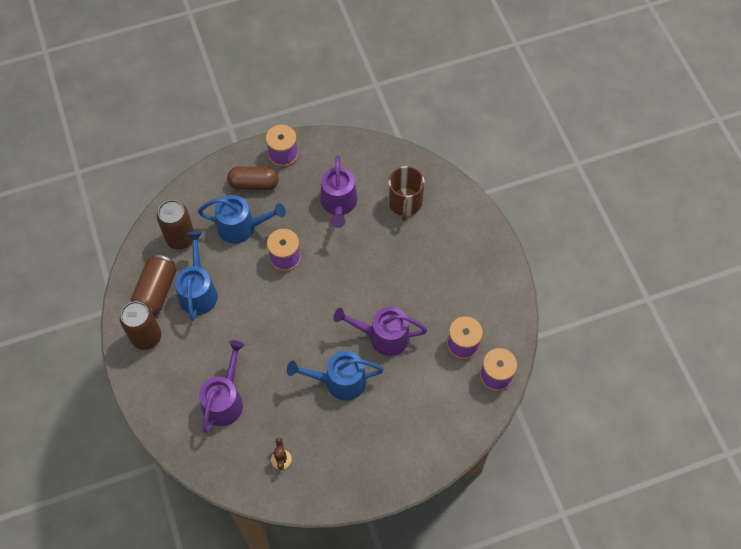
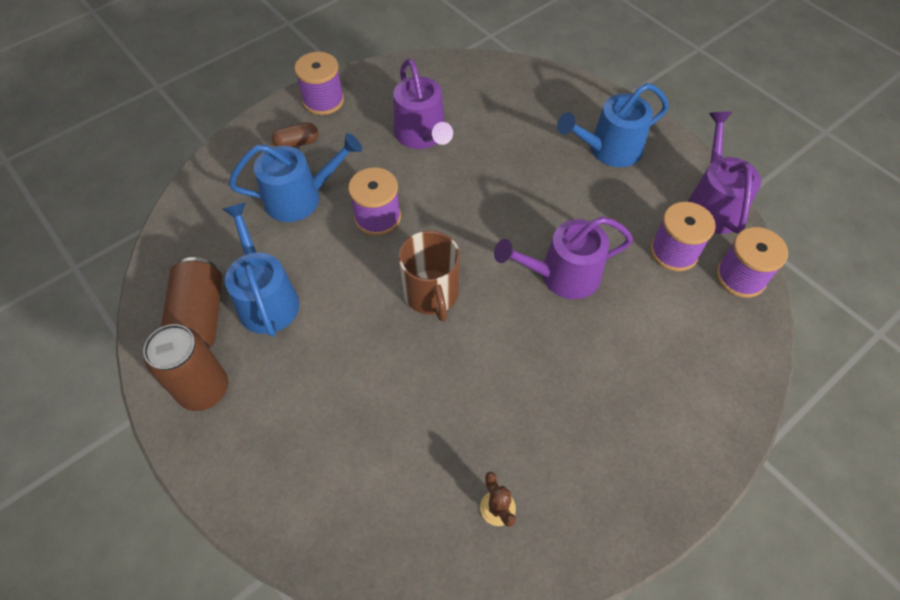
camera: 20 degrees left, 5 degrees down
brown can [157,200,194,250] -> none
purple watering can [199,340,245,433] -> purple watering can moved to [688,112,761,234]
brown capsule [227,167,279,190] -> brown capsule [272,122,318,147], size x0.64
blue watering can [287,351,384,400] -> blue watering can moved to [557,83,669,167]
brown mug [388,166,425,221] -> brown mug moved to [398,231,460,321]

